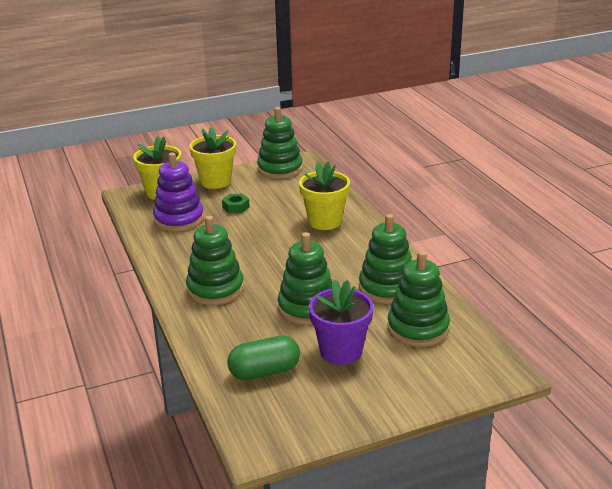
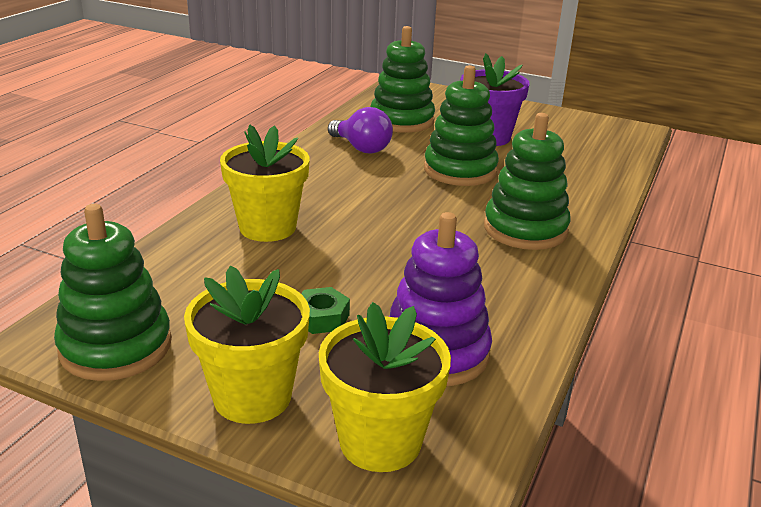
camera: 135 degrees left, 0 degrees up
green capsule [227,335,300,380] -> none
green stacking toy [359,214,412,304] -> purple light bulb [328,107,393,153]

